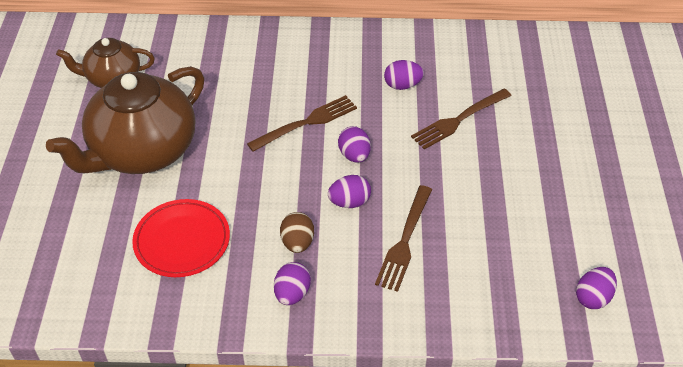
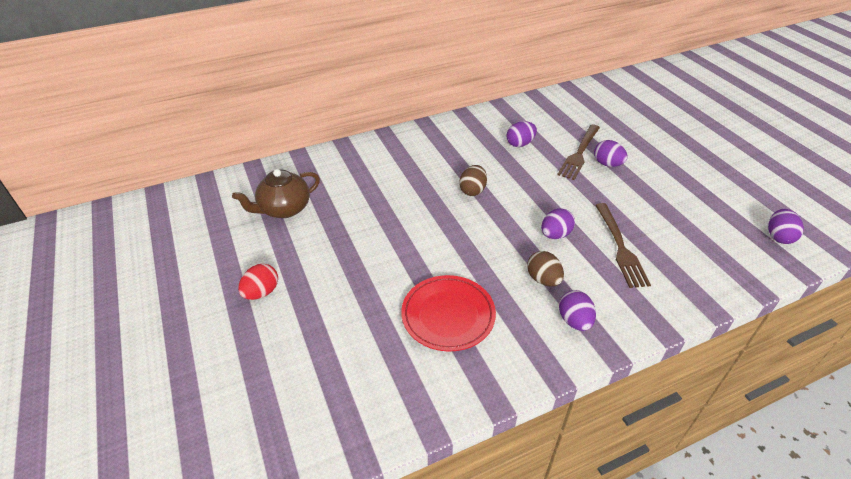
camera: 25 degrees left, 5 degrees down
brown teapot [46,66,204,174] -> none
brown fork [247,95,357,152] -> brown egg [459,165,487,196]
purple egg [338,126,371,163] -> purple egg moved to [594,140,627,167]
none -> red egg [238,264,278,300]

